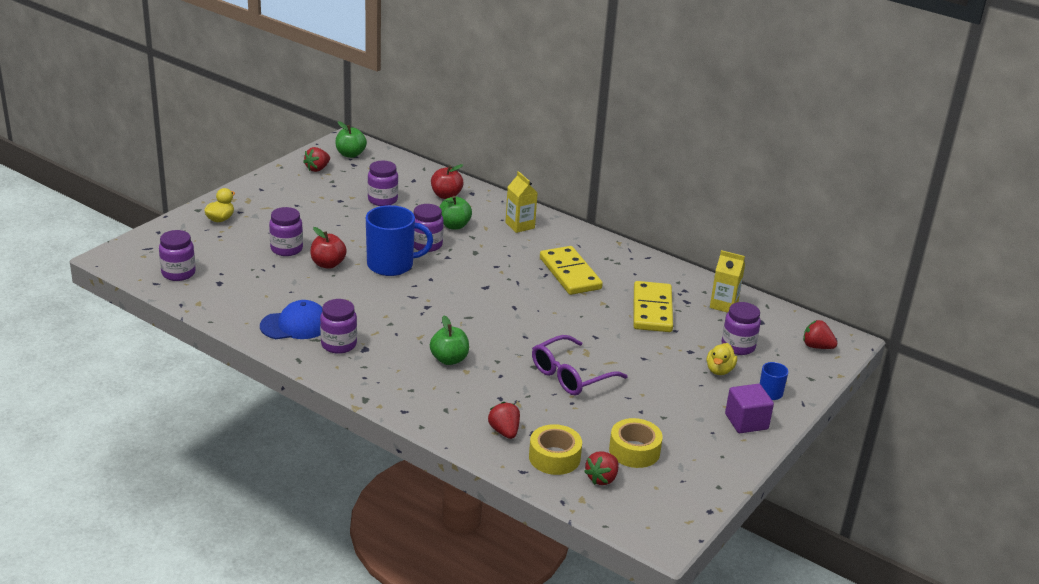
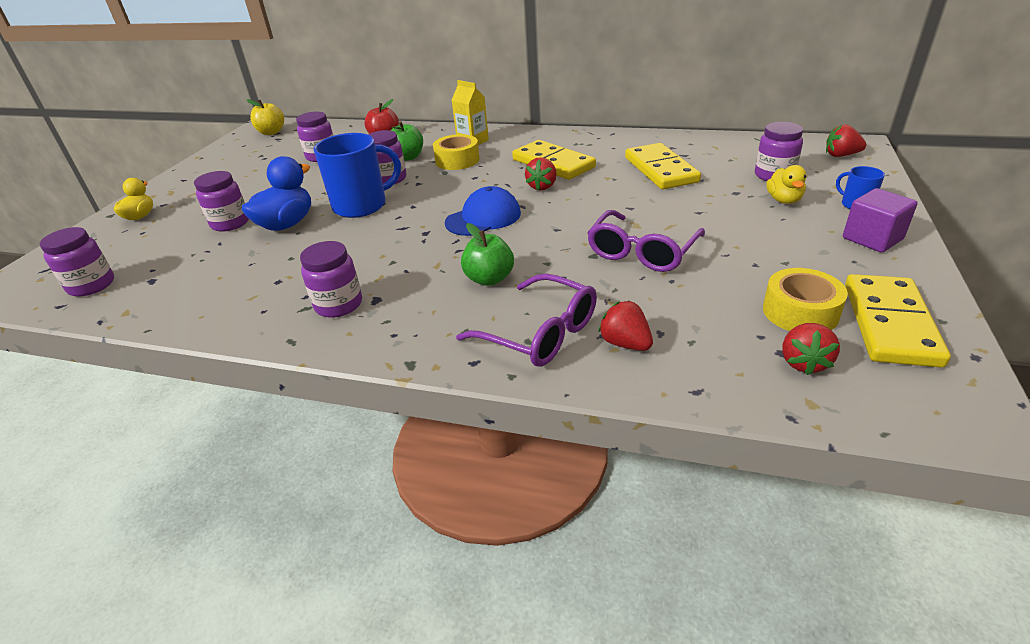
camera: 15 degrees left, 5 degrees up
blue cap [260,300,322,339] -> blue cap moved to [445,186,521,236]
red strawberry [303,147,330,172] -> red strawberry moved to [525,157,557,191]
red apple [310,227,347,269] -> blue duck [242,156,311,231]
green apple [336,121,367,158] -> yellow apple [246,99,284,135]
yellow tape [529,424,582,475] -> yellow tape moved to [433,134,480,170]
yellow carton [710,250,745,313] -> none
none -> purple glasses [456,273,597,367]
none -> yellow domino [845,274,951,368]

